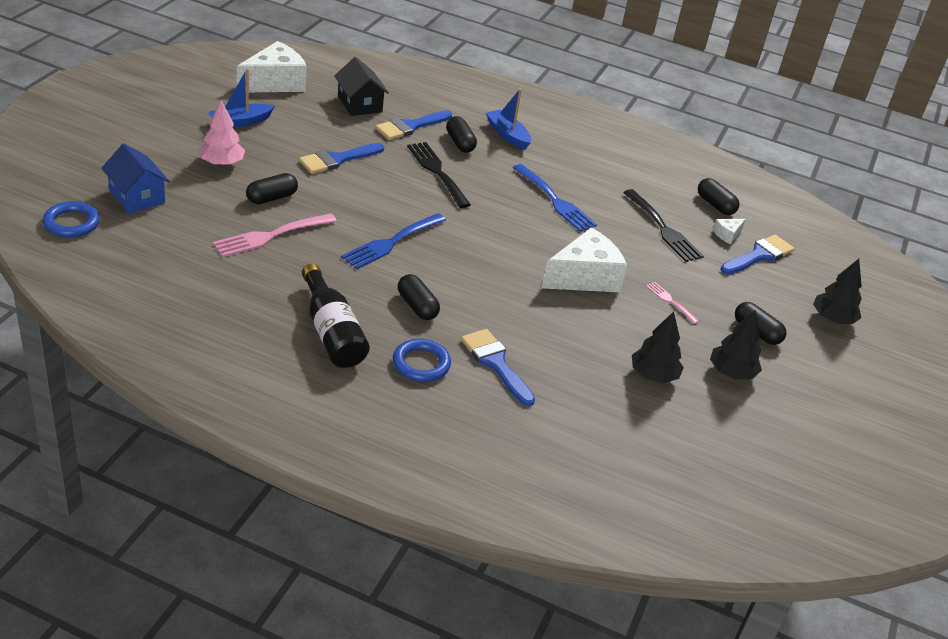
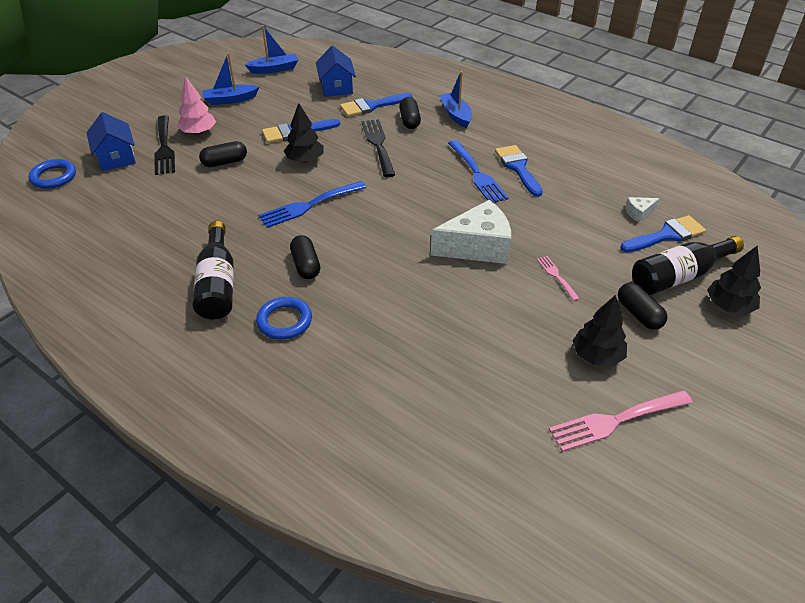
camera: 20 degrees right, 5 degrees up
pink fork [213,213,337,257] -> pink fork moved to [549,390,693,452]
white cheese [237,41,307,92] -> blue boat [245,25,298,74]
black house [334,57,389,116] -> blue house [316,46,356,97]
blue brush [461,329,535,406] -> blue brush moved to [495,145,543,197]
black fork [623,189,704,262] -> black fork moved to [154,115,175,175]
black tree [632,312,684,383] -> black tree moved to [284,103,324,163]
black capsule [698,178,740,215] -> none
none -> black bottle [632,236,744,295]

